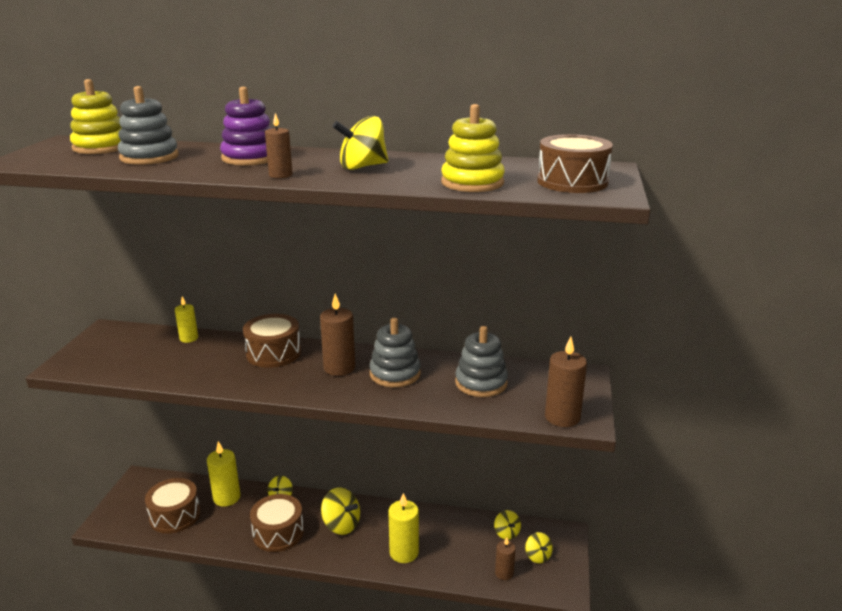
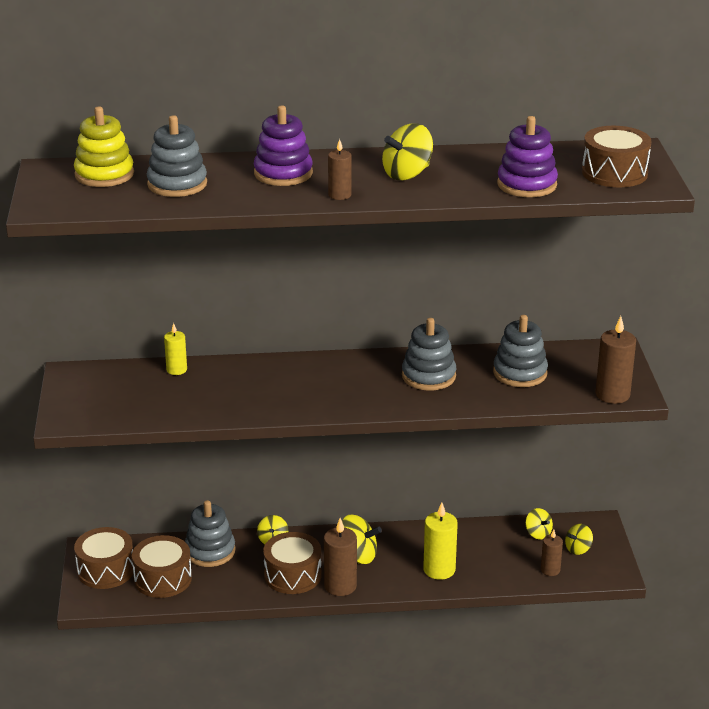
camera: 15 degrees left, 5 degrees up
yellow candle [207,441,240,507] -> grey stacking toy [185,500,236,567]
brown drum [243,314,301,368] -> brown drum moved to [74,527,134,589]
brown candle [320,293,355,376] -> brown candle moved to [324,518,357,596]
yellow stacking toy [441,104,505,192] -> purple stacking toy [497,116,558,197]
yellow spinning top [525,532,553,563] -> yellow spinning top turned 90 degrees clockwise [565,524,593,555]

